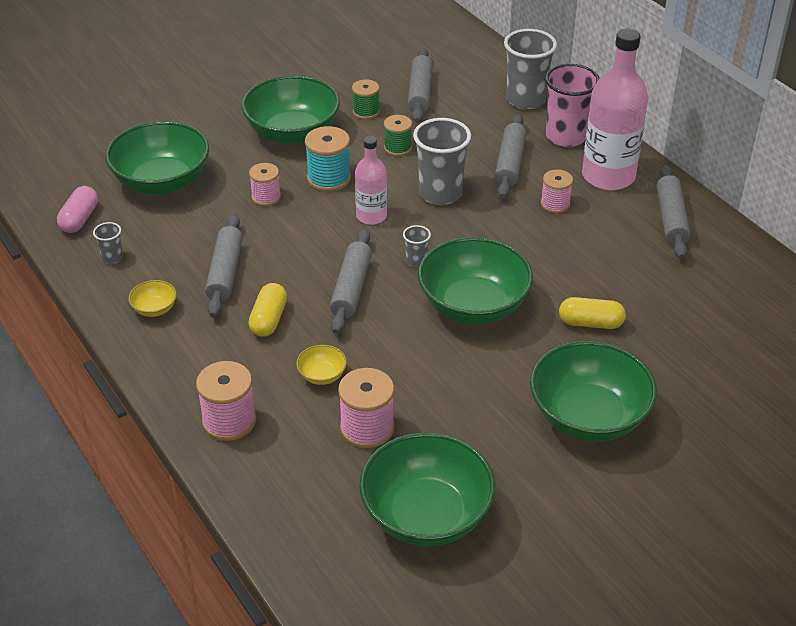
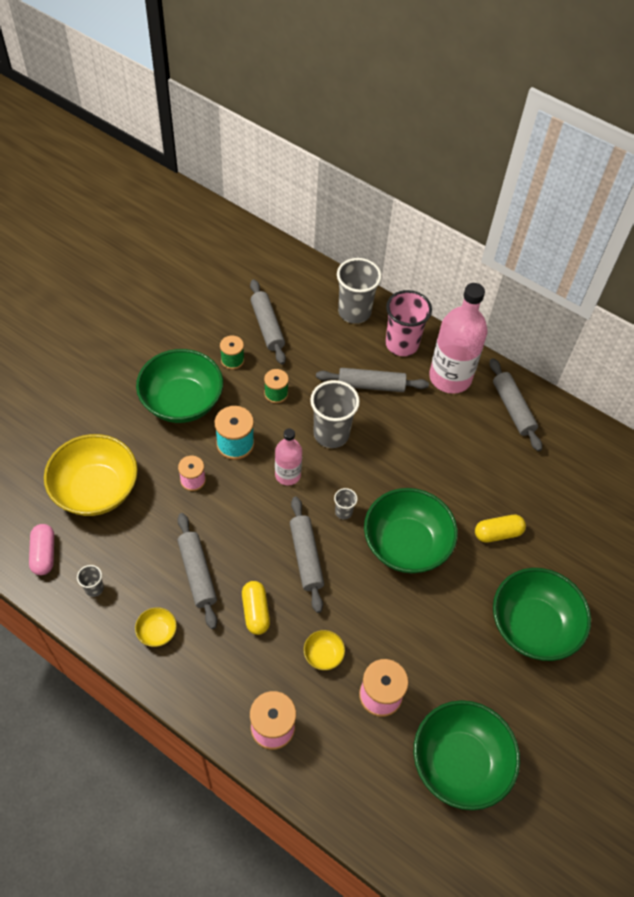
camera: 25 degrees left, 15 degrees up
green bowl [105,121,209,195] -> yellow bowl [44,434,138,516]
grey rolling pin [495,114,527,198] -> grey rolling pin turned 75 degrees counterclockwise [316,368,429,392]
pink spool [541,170,573,213] -> none

